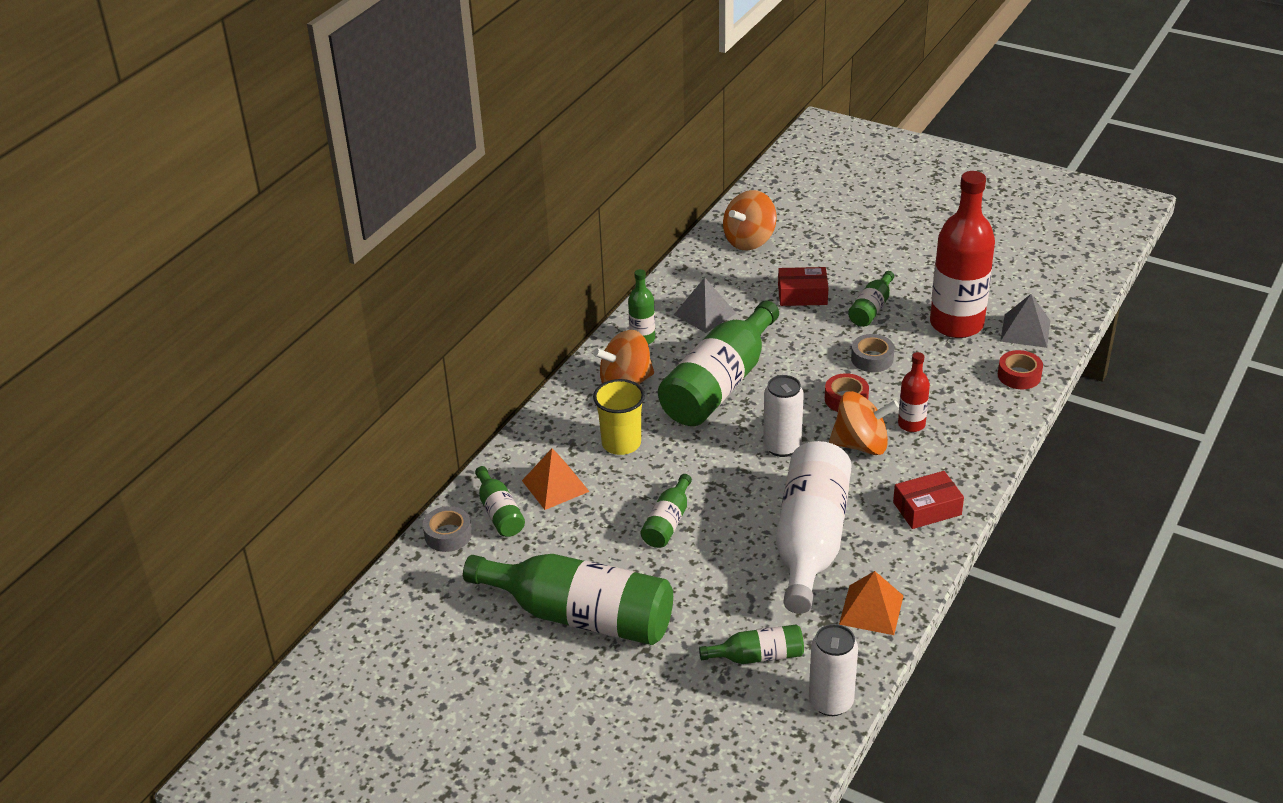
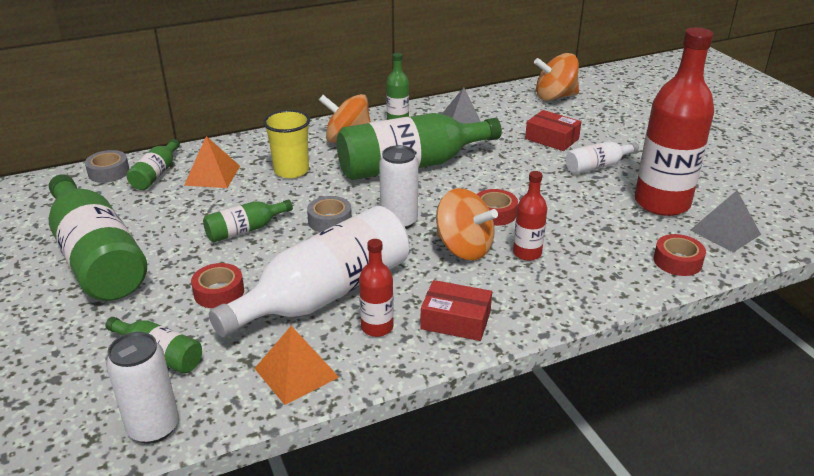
camera: 35 degrees right, 5 degrees down
green bottle [848,271,894,327] -> white bottle [566,141,639,174]
grey tape [851,334,894,372] -> grey tape moved to [307,196,352,232]
none -> red tape [191,263,244,308]
none -> red bottle [359,239,394,337]

